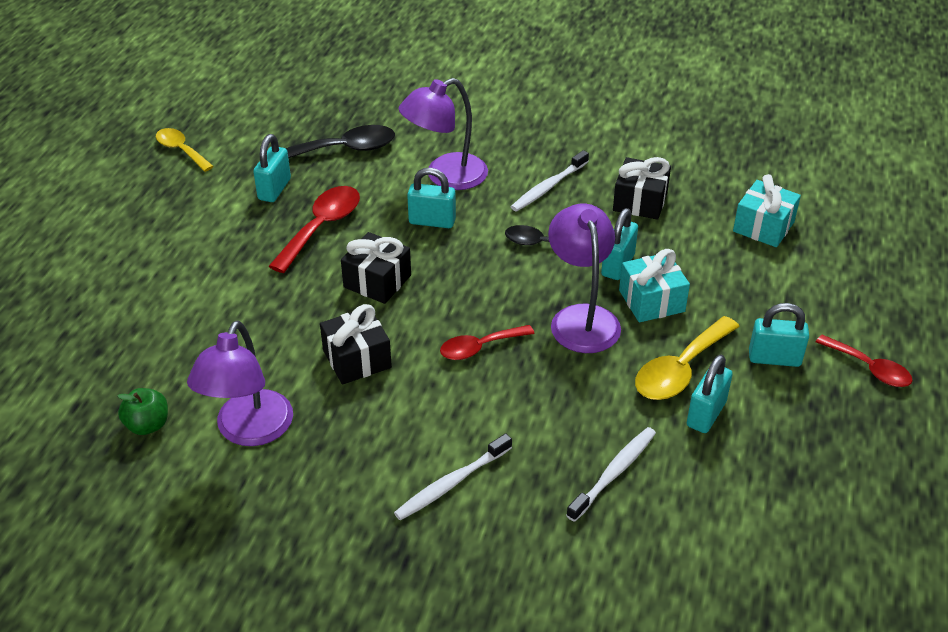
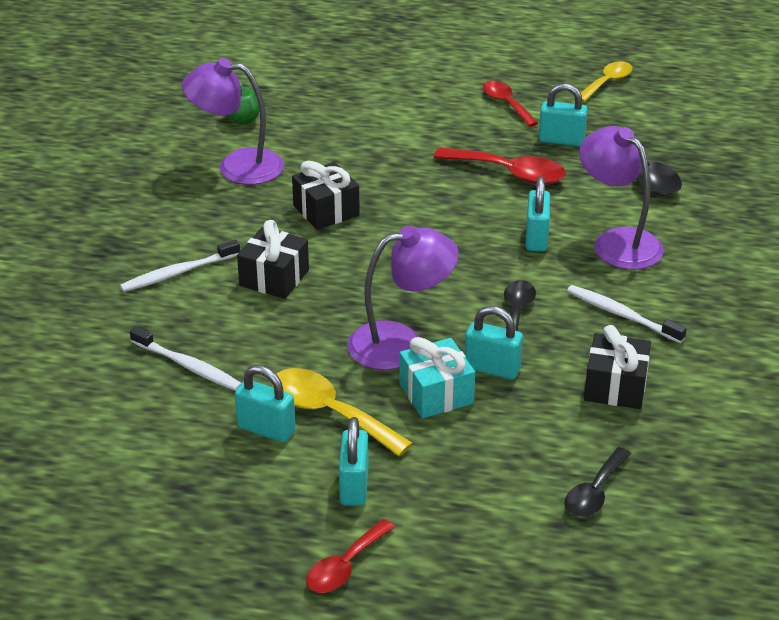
camera: 85 degrees right, 5 degrees down
black gift [341,232,411,304] -> black gift moved to [237,220,309,299]
white toothbrush [394,433,512,520] -> white toothbrush turned 75 degrees counterclockwise [120,240,240,292]
red spoon [440,325,535,360] -> red spoon moved to [483,81,538,127]
turquoise gift [733,174,801,247] -> black spoon [564,447,631,517]

